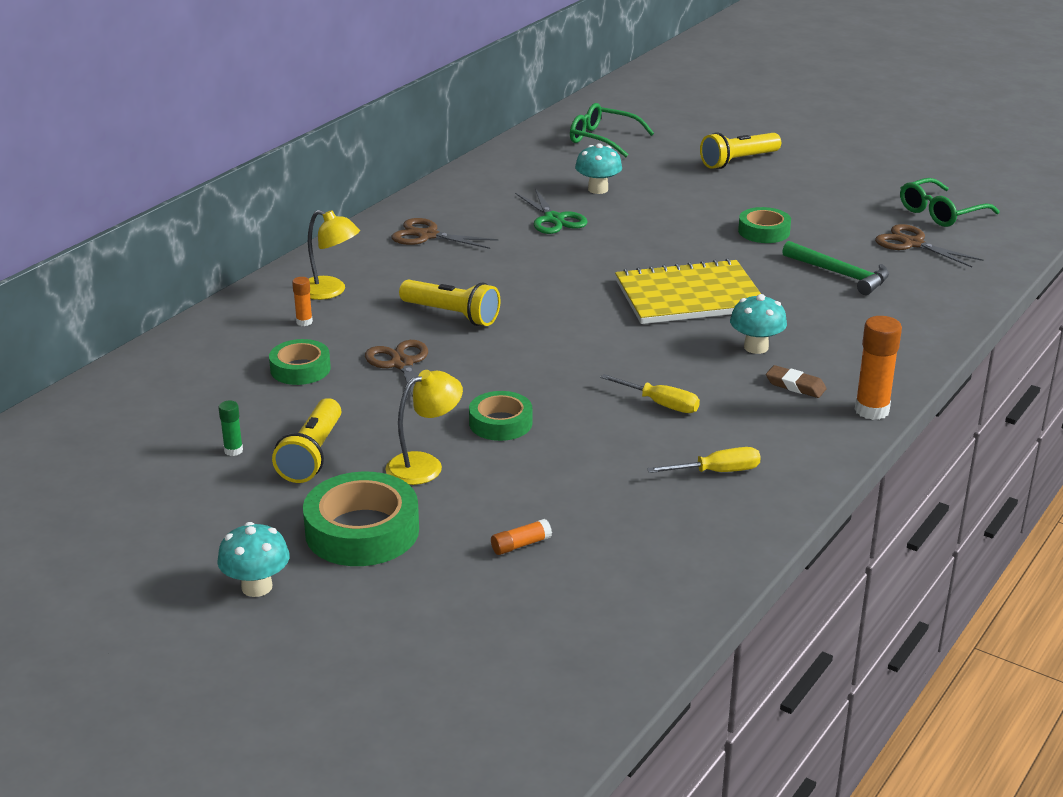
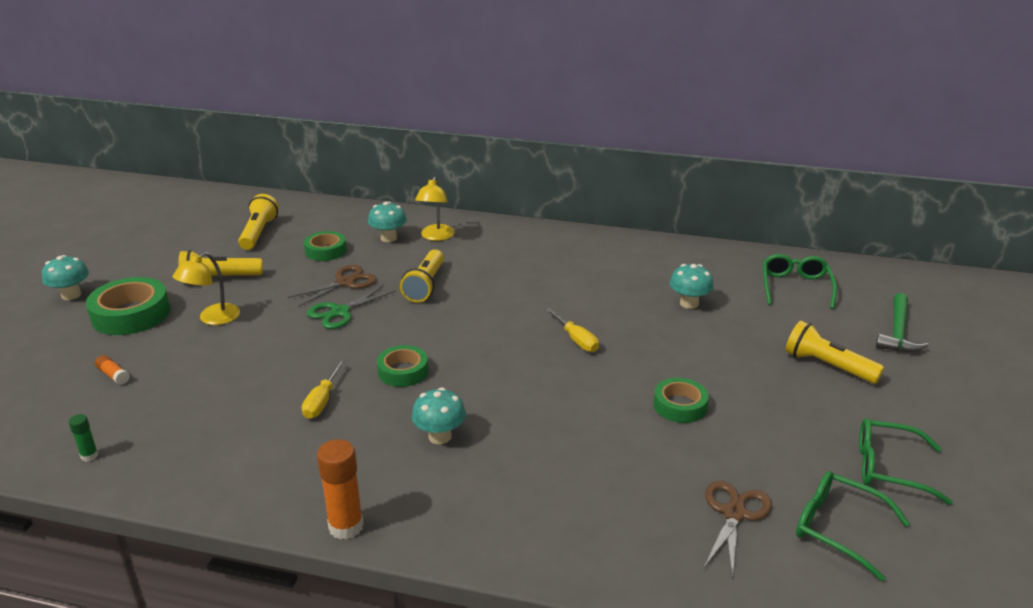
camera: 70 degrees right, 0 degrees up
green glue stick [219,401,243,456] -> green glue stick moved to [68,414,98,462]
orange glue stick [292,277,313,326] -> turquoise mushroom [368,202,407,242]
yellow lamp [386,370,463,485] -> yellow lamp turned 90 degrees clockwise [173,252,240,325]
brown scissors [391,218,498,249] -> none
green tape [469,391,532,441] -> green tape moved to [377,345,428,387]
green scissors [515,188,588,234] -> green scissors moved to [307,285,396,329]
yellow notebook [615,258,761,324] -> none
yellow screwdriver [647,447,761,473] -> yellow screwdriver moved to [545,308,599,352]
brown eraser [766,365,827,398] -> none
green hammer [782,241,889,295] -> green hammer moved to [876,293,929,352]
none -> yellow flashlight [238,194,279,250]
none -> green glasses [859,418,953,505]

